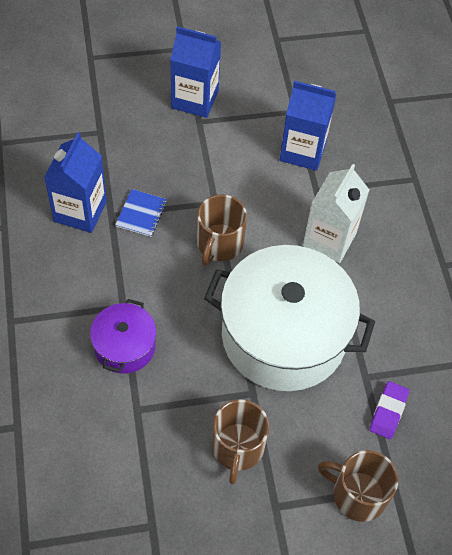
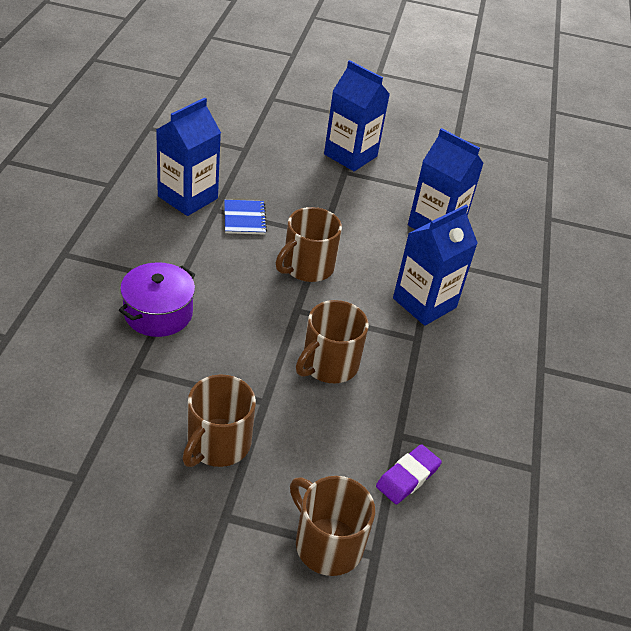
camera: 20 degrees right, 15 degrees down
blue notebook [115,189,167,237] -> blue notebook turned 45 degrees counterclockwise [224,200,267,235]
white pot [204,245,375,391] -> brown mug [296,300,369,383]
white carton [303,164,369,263] -> blue carton [393,205,478,326]

